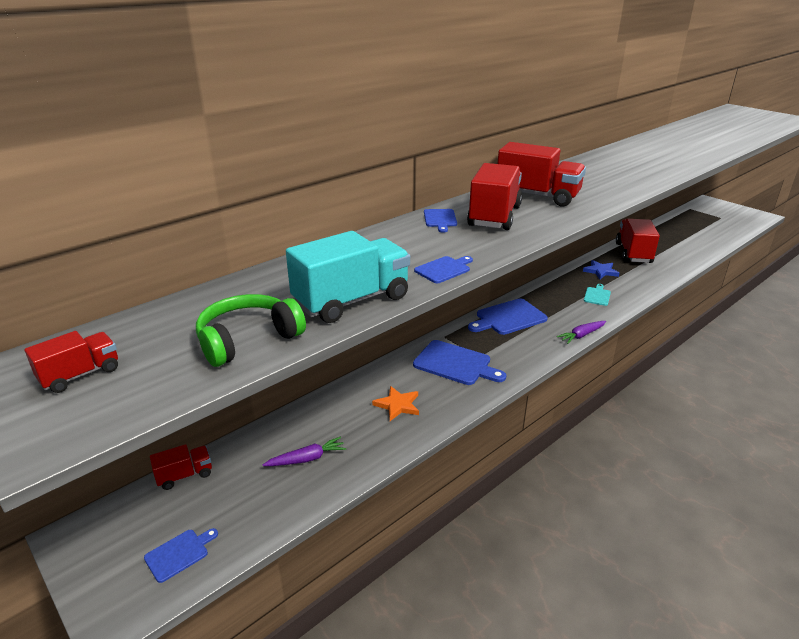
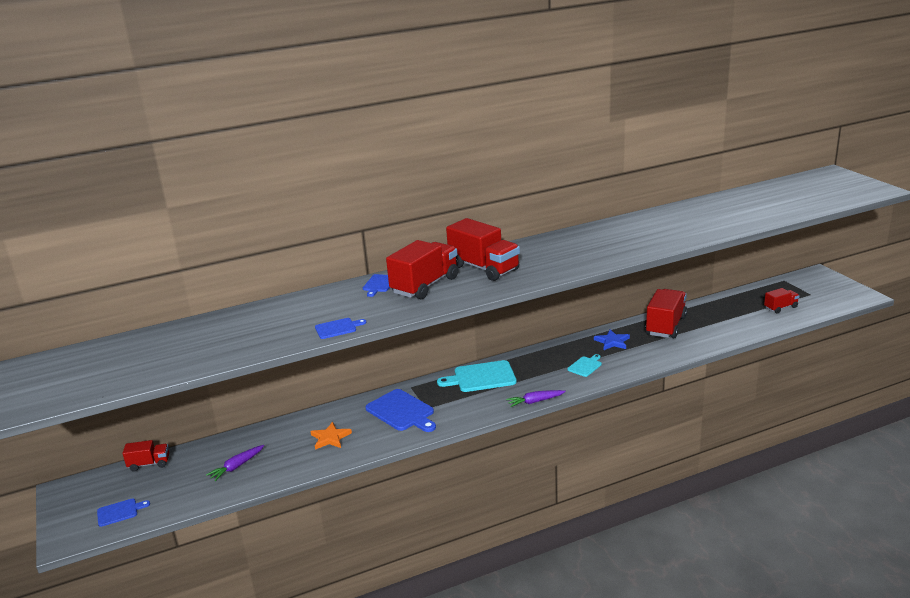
camera: 20 degrees right, 5 degrees down
red truck [24,331,118,393] -> red truck moved to [764,288,800,313]
green headphones [196,294,306,367] -> none
purple carrot [263,437,346,466] -> purple carrot turned 135 degrees clockwise [206,445,264,481]
turquoise truck [286,231,410,323] -> none
blue cutting board [468,298,548,335] -> turquoise cutting board [437,360,517,392]

